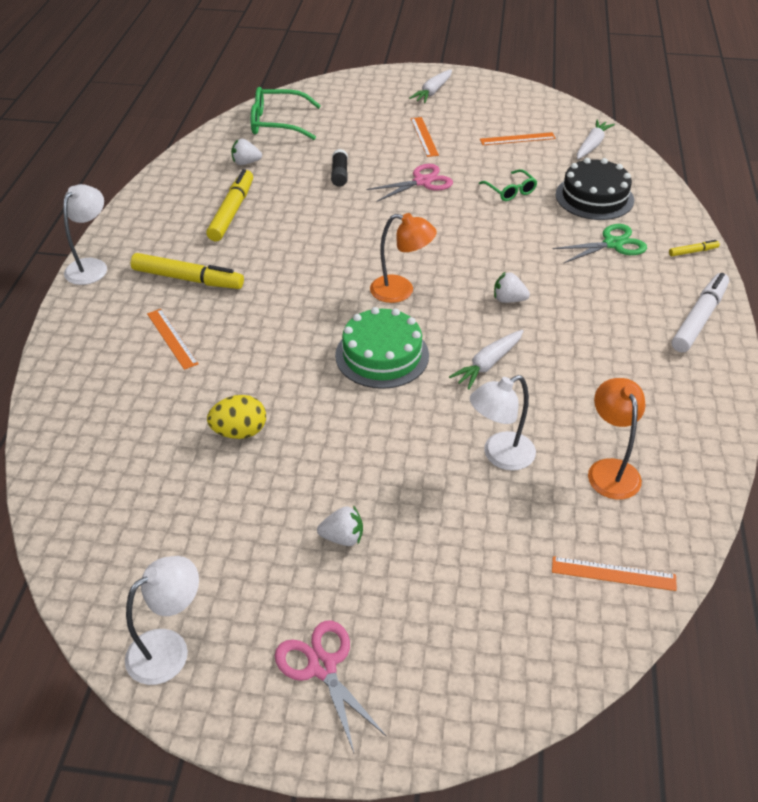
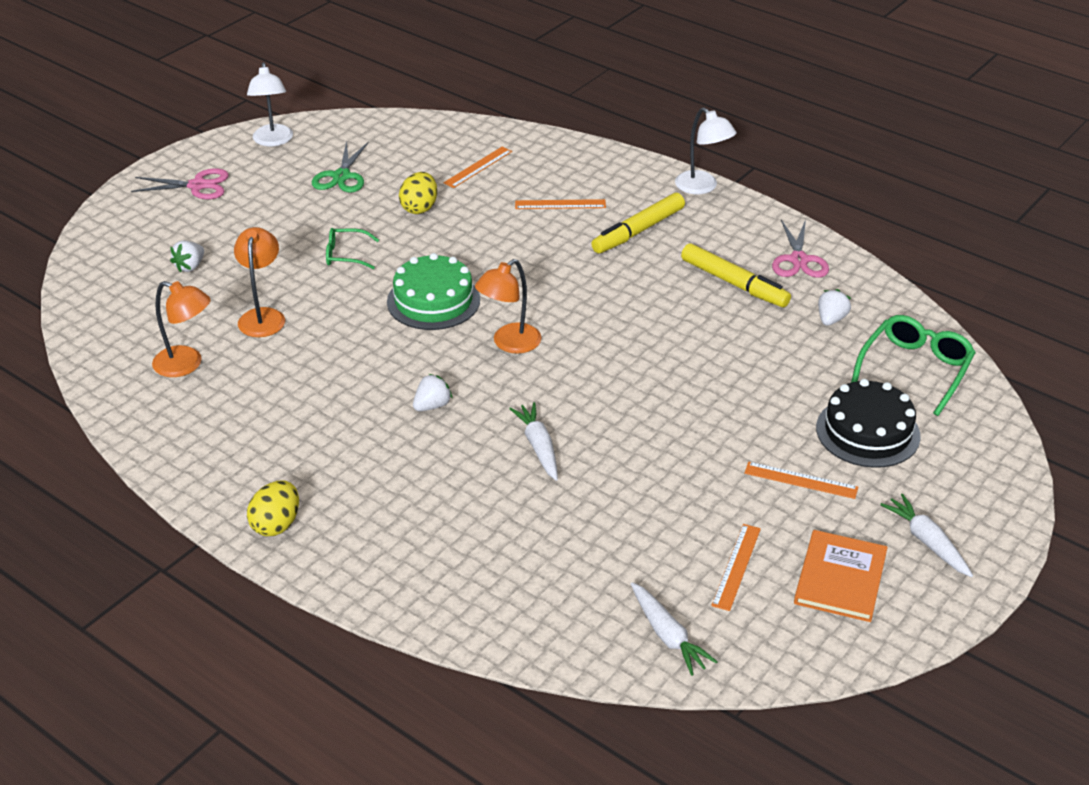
camera: 120 degrees right, 5 degrees down
white strawberry [317,506,363,546] -> white strawberry moved to [170,241,204,273]
black glue stick [331,149,348,187] -> none
pink scissors [367,164,453,202] -> pink scissors moved to [772,219,829,278]
white carrot [449,330,523,389] -> white carrot moved to [509,402,558,481]
white lamp [470,375,536,471] -> orange lamp [234,227,285,337]
green glasses [479,169,537,201] -> green glasses moved to [326,228,379,269]
green scissors [552,224,647,264] -> green scissors moved to [312,141,369,193]
orange ruler [552,556,677,591] -> orange ruler moved to [443,147,512,188]
black cake [556,158,634,220] -> black cake moved to [816,379,921,468]
yellow marker [669,240,720,256] -> none
white marker [672,273,729,353] -> yellow egg [247,480,299,536]
none -> orange book [794,530,888,622]

